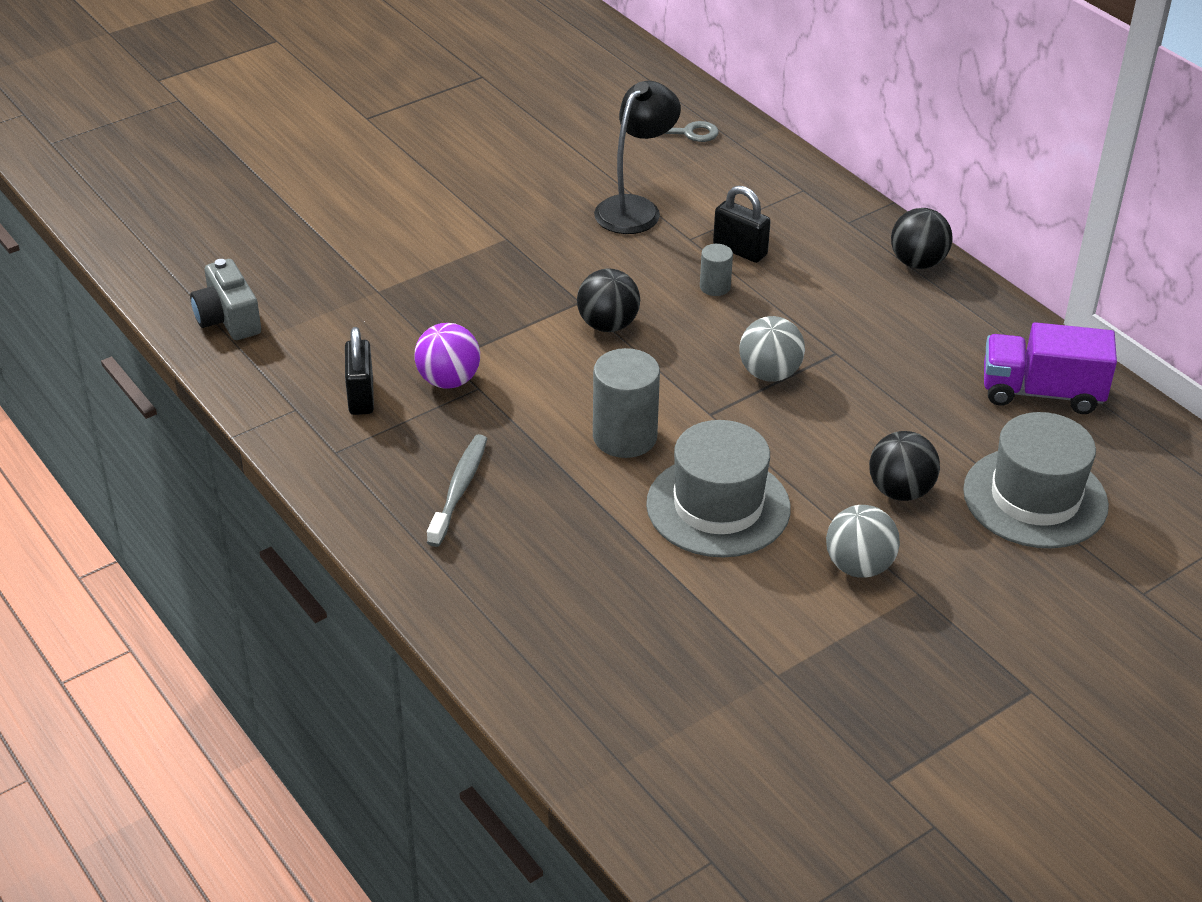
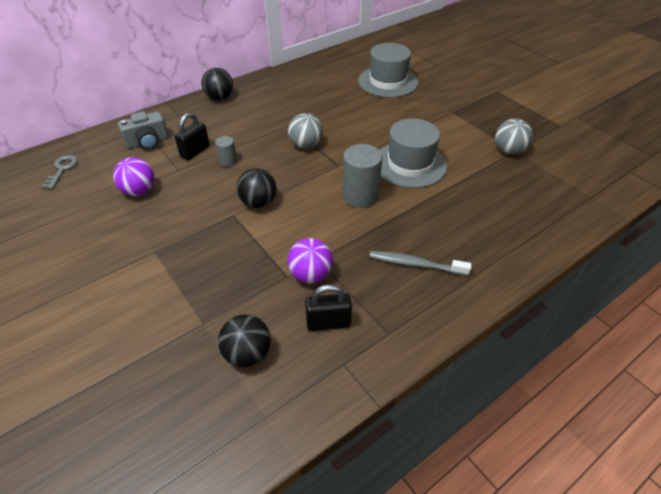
camera: 90 degrees left, 5 degrees up
grey camera [190,259,261,340] -> grey camera moved to [118,111,168,150]
black lamp [594,81,681,234] -> purple ball [113,157,154,196]
grey ball [826,505,900,578] -> grey ball moved to [495,119,533,155]
black ball [869,431,940,501] -> black ball moved to [218,314,271,367]
purple truck [984,322,1117,414] -> none

